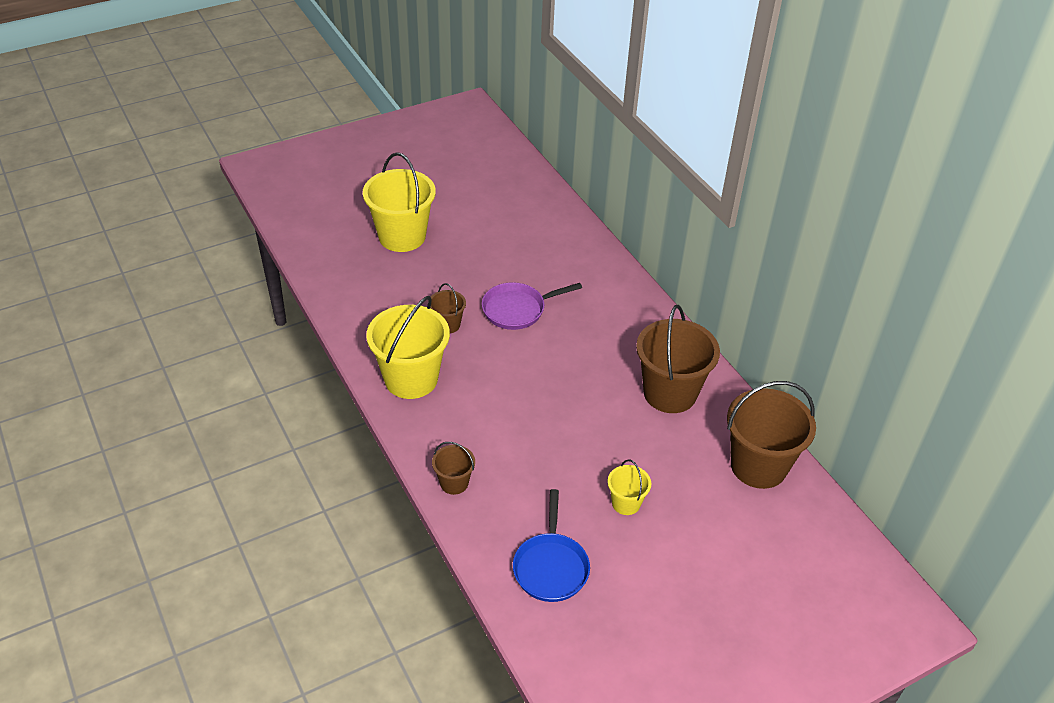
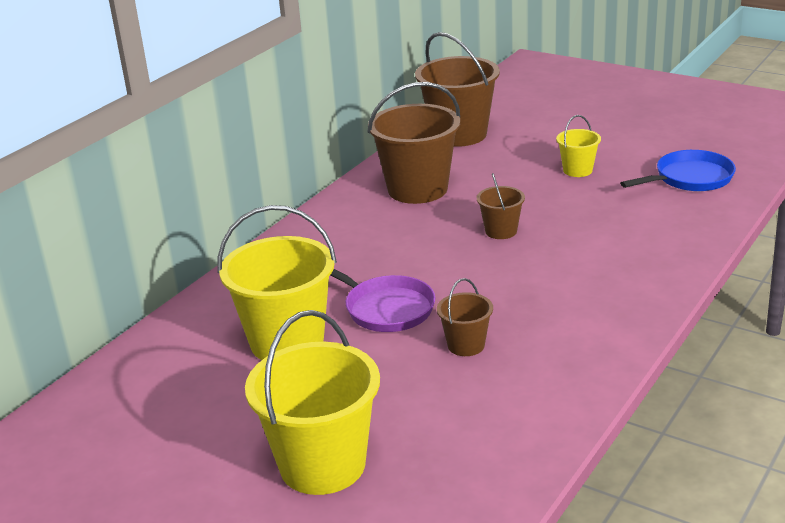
camera: 115 degrees left, 15 degrees down
yellow bucket [366,296,450,399] -> yellow bucket moved to [217,205,337,360]
brown bucket [432,442,475,495] -> brown bucket moved to [477,173,525,239]

